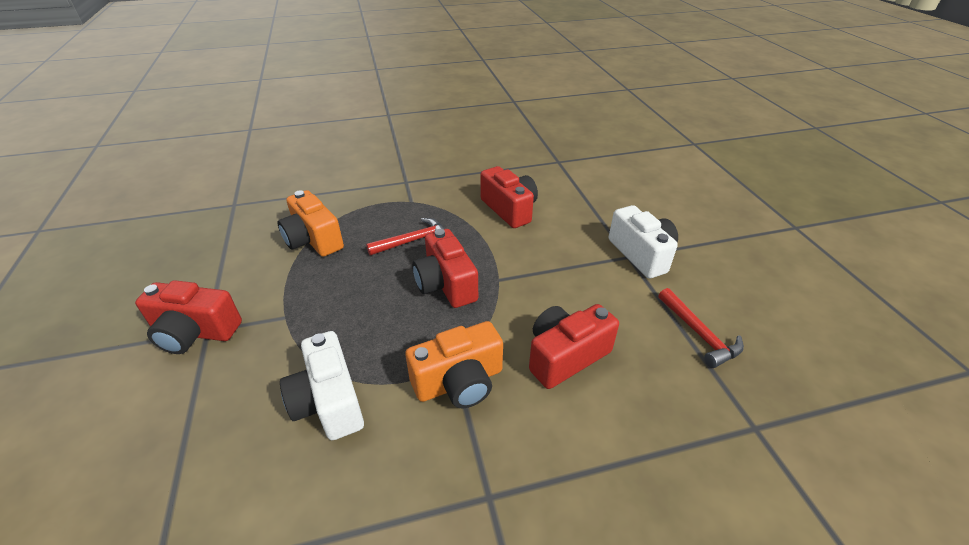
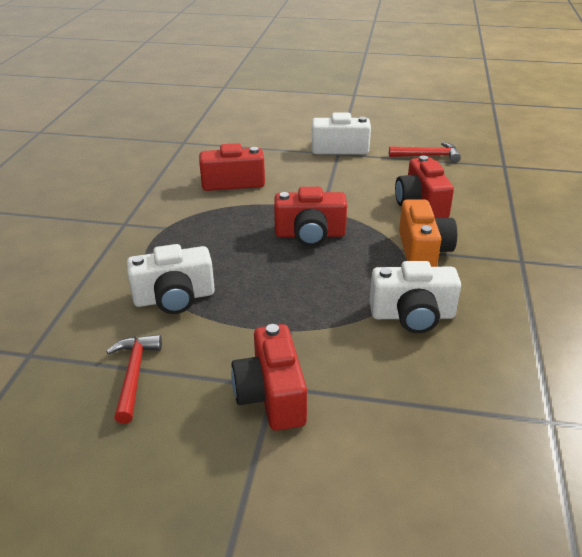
camera: 65 degrees left, 5 degrees down
red camera [135,280,242,354] -> red camera turned 135 degrees clockwise [231,324,307,431]
orange camera [277,190,344,257] -> white camera [127,244,215,314]
red hammer [366,218,445,255] -> red hammer moved to [106,335,162,424]

